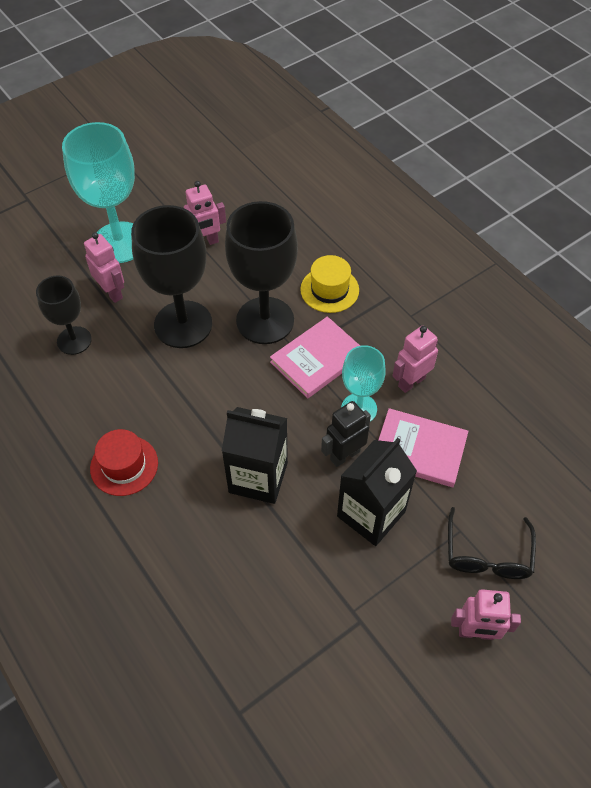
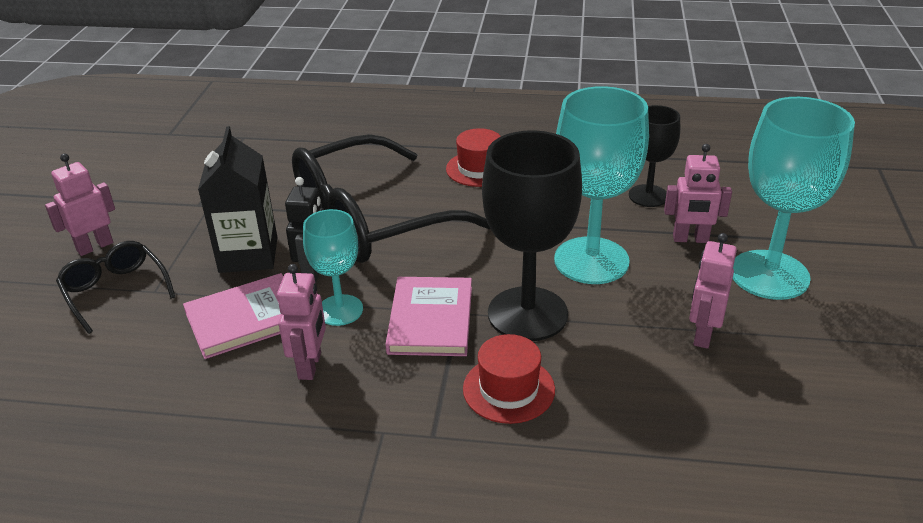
camera: 135 degrees right, 20 degrees down
black goblet [131,205,212,348] -> turquoise goblet [554,86,649,284]
black carton [222,407,288,504] -> black glasses [292,134,490,263]
yellow hat [300,255,359,313] -> red hat [463,334,555,424]

